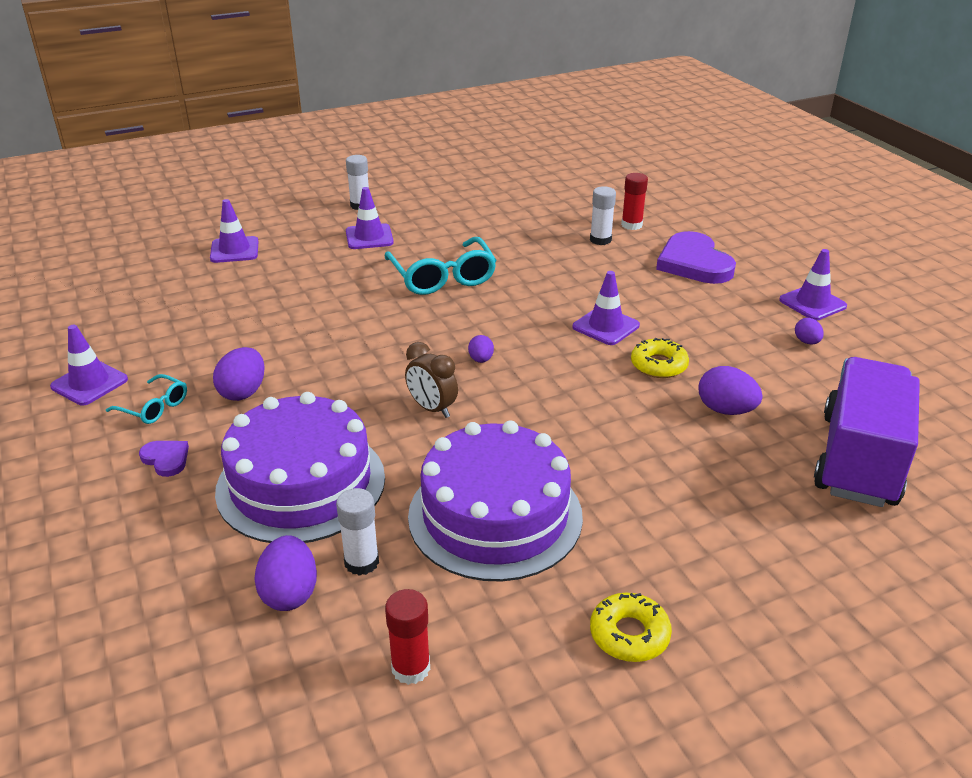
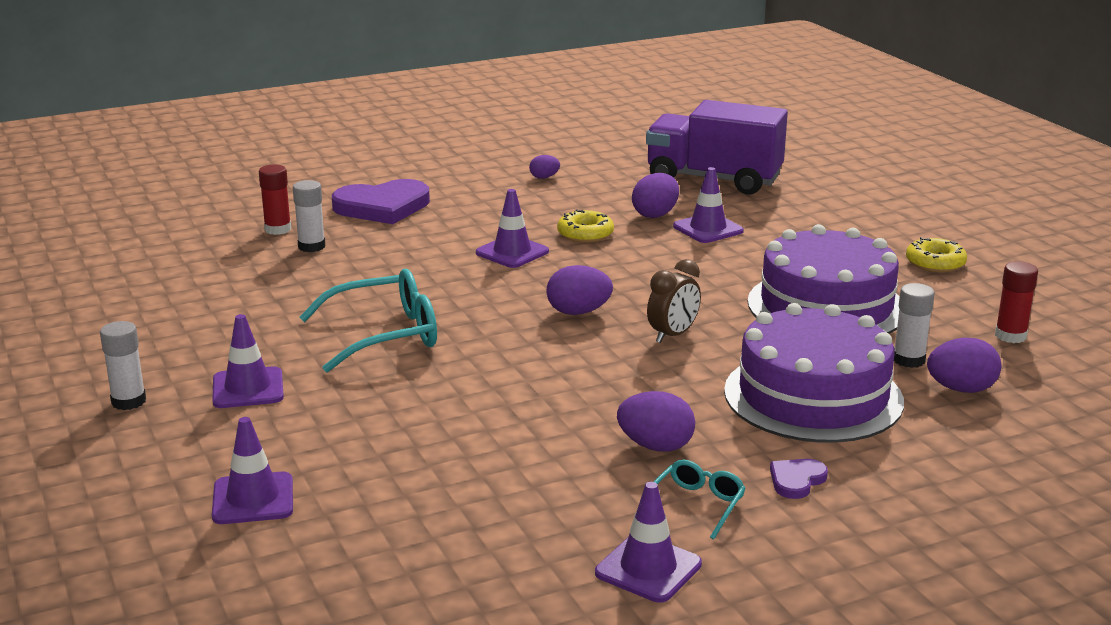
camera: 90 degrees left, 10 degrees down
purple egg [468,335,494,363] -> purple egg [546,265,613,315], size x1.72
purple traffic cone [779,249,847,320] -> purple traffic cone moved to [673,167,744,243]

